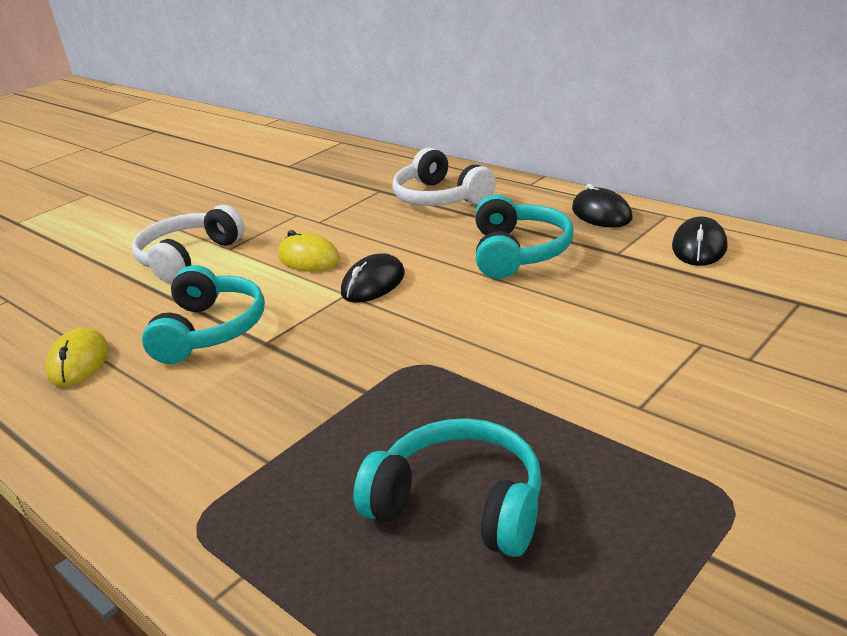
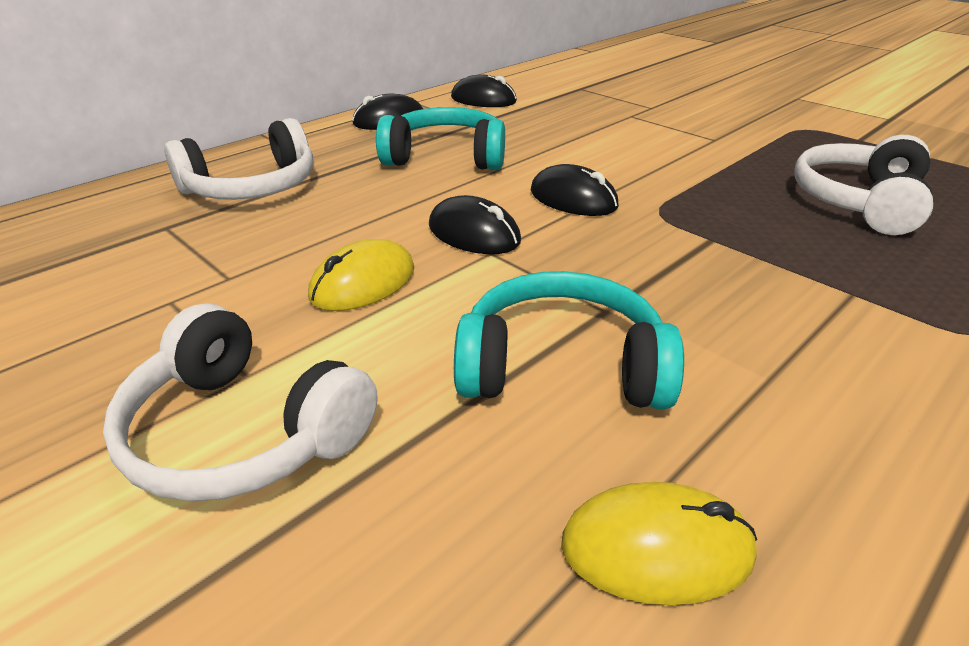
camera: 90 degrees left, 5 degrees up
turquoise headphones [353,418,542,557] -> white headphones [794,135,933,235]
none -> black mouse [531,164,619,216]

